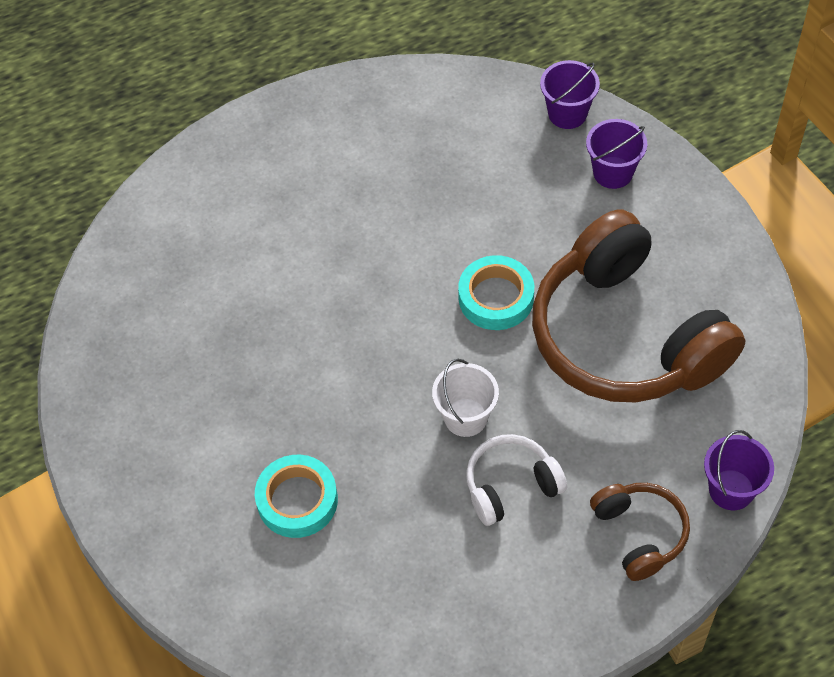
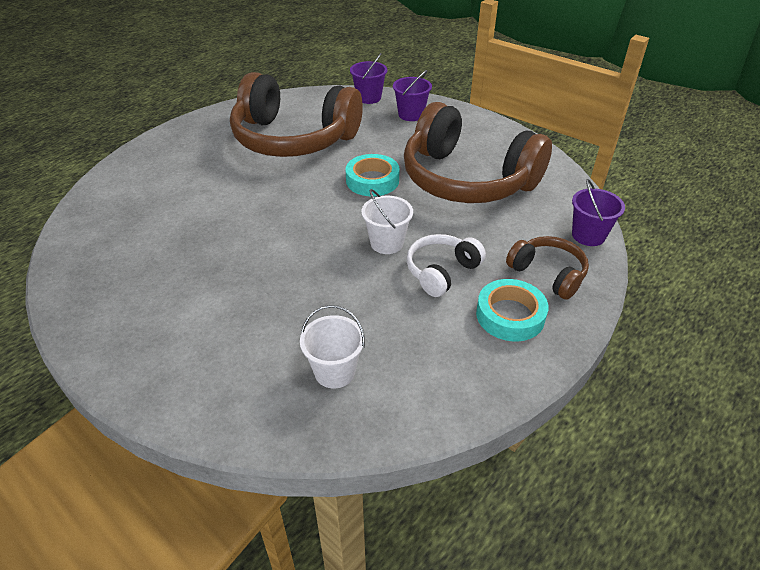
camera: 25 degrees left, 15 degrees down
turquoise tape [255,455,338,538] -> turquoise tape moved to [476,279,548,341]
none -> brown headphones [230,72,363,157]
none -> white bucket [300,305,365,389]

